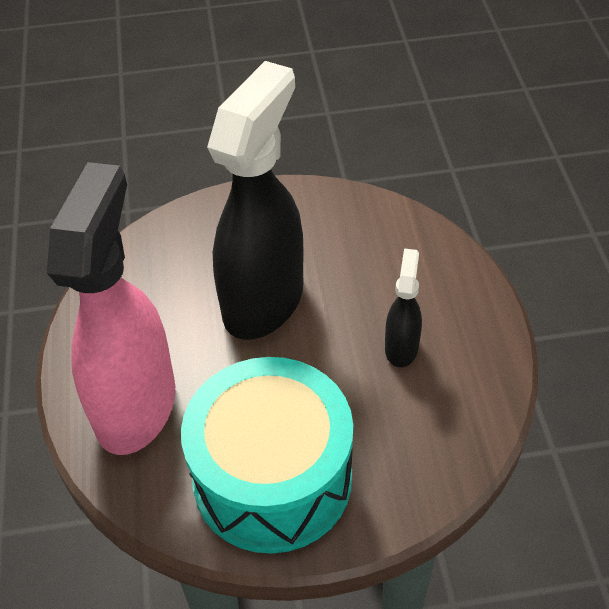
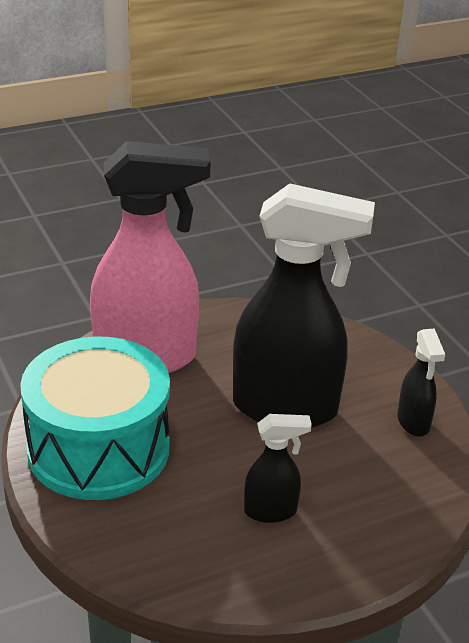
camera: 70 degrees right, 15 degrees down
none -> black spray bottle [397,329,445,436]

